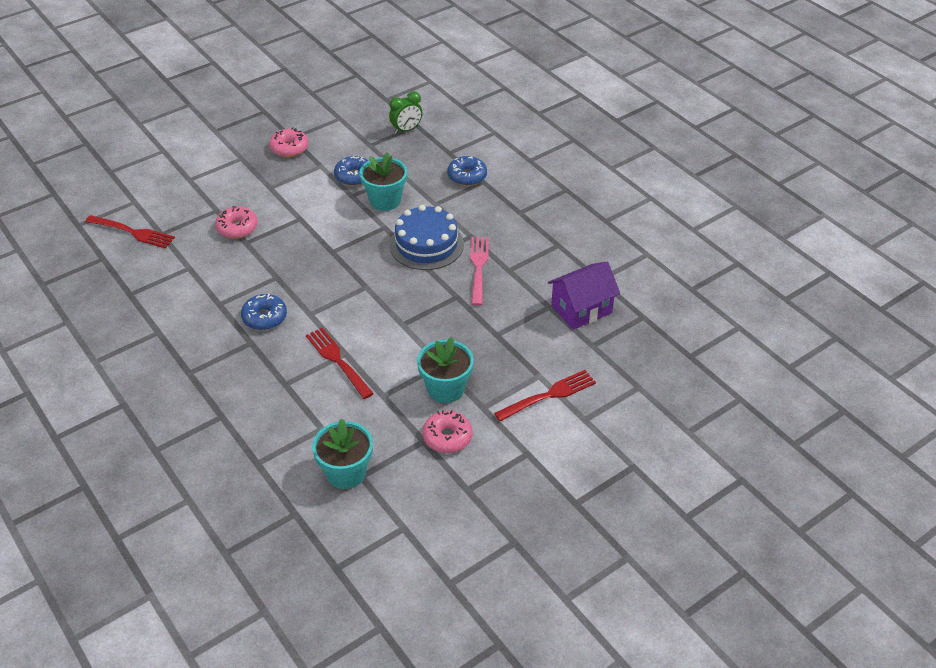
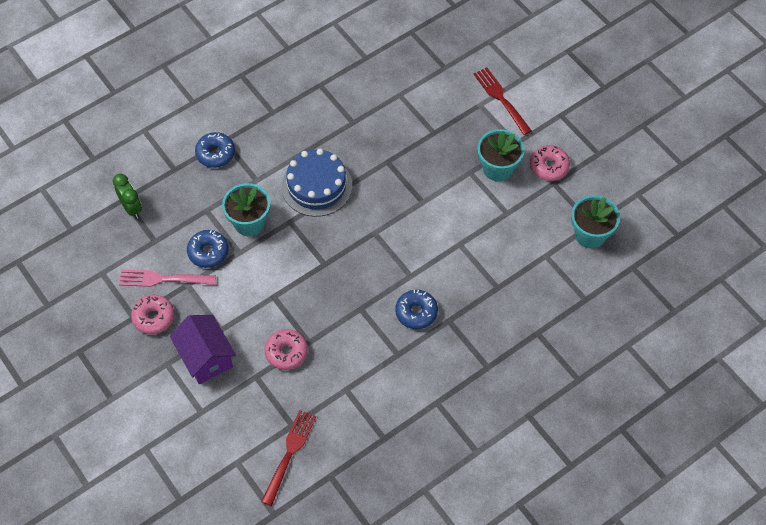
camera: 90 degrees left, 15 degrees up
red fork [306,328,374,399] -> none
pink fork [470,237,489,306] -> pink fork moved to [119,270,216,287]
purple house [548,262,620,330] -> purple house moved to [170,315,236,384]

